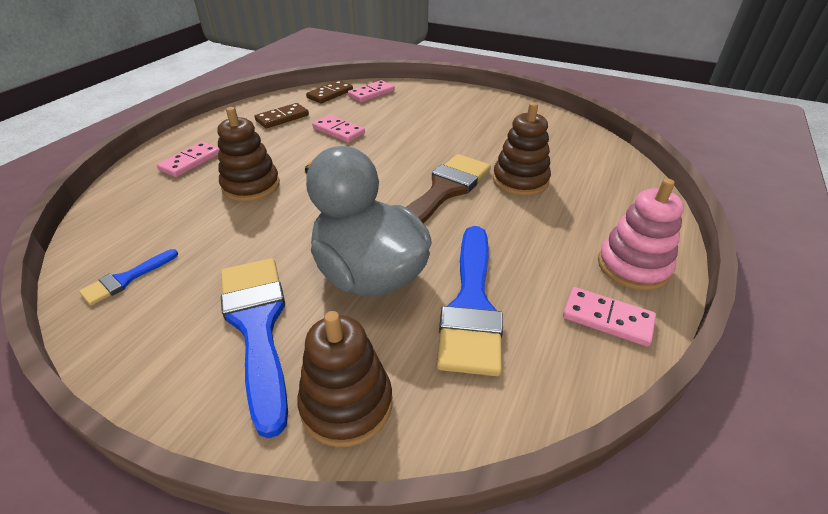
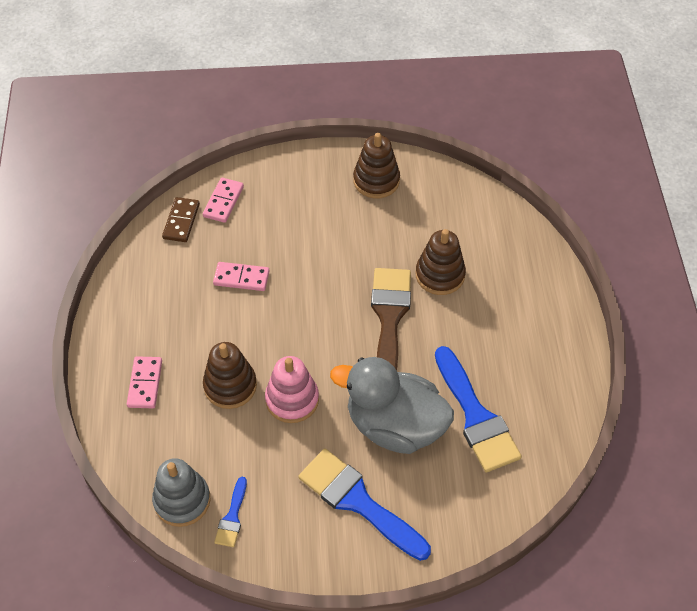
camera: 30 degrees left, 15 degrees up
brown domino [254,103,309,128] -> none
brown stacking toy [297,311,392,447] -> brown stacking toy moved to [353,133,400,198]
pink domino [563,287,656,347] -> none
pink stacking toy [598,178,684,291] -> pink stacking toy moved to [265,356,319,423]
none -> grey stacking toy [152,458,210,527]

